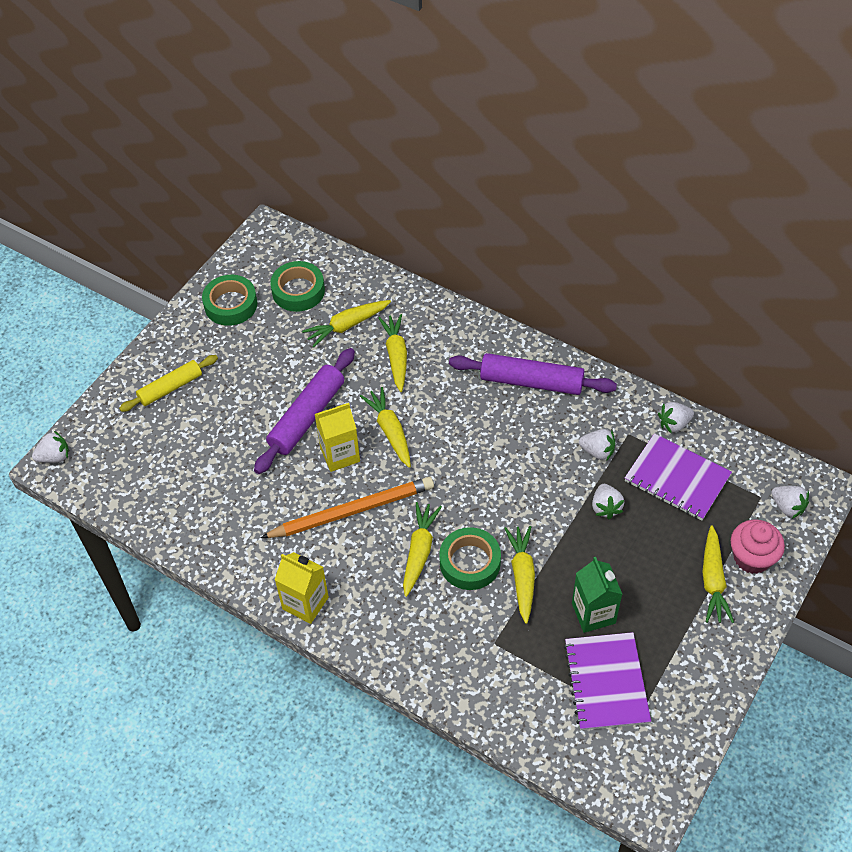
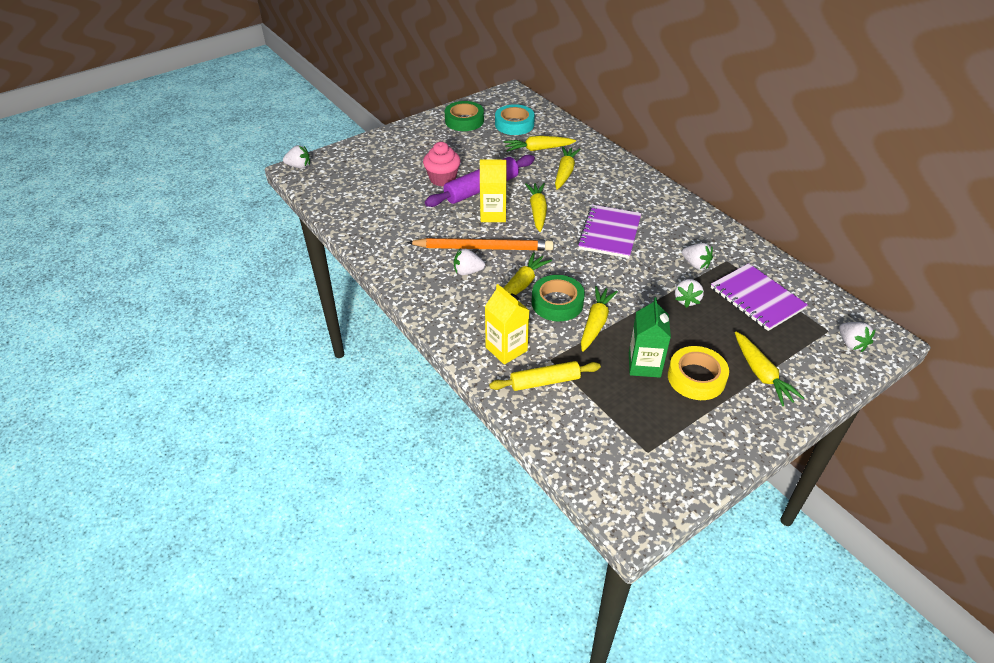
camera: 20 degrees right, 10 degrees down
yellow rolling pin [119,355,218,412] -> yellow rolling pin moved to [489,361,601,391]
green tape [270,261,325,312] -> turquoise tape [495,104,535,135]
yellow carton [275,552,329,624] -> yellow carton moved to [485,284,529,365]
purple rolling pin [449,353,617,395] -> none
purple notebook [564,632,651,730] -> purple notebook moved to [578,205,641,258]
white strawberry [658,402,694,433] -> white strawberry moved to [454,249,485,275]
yellow carrot [702,525,734,623] -> yellow carrot turned 45 degrees counterclockwise [735,332,804,406]
pink cupcake [731,520,785,574] -> pink cupcake moved to [423,142,461,186]
none -> yellow tape [668,346,729,400]

